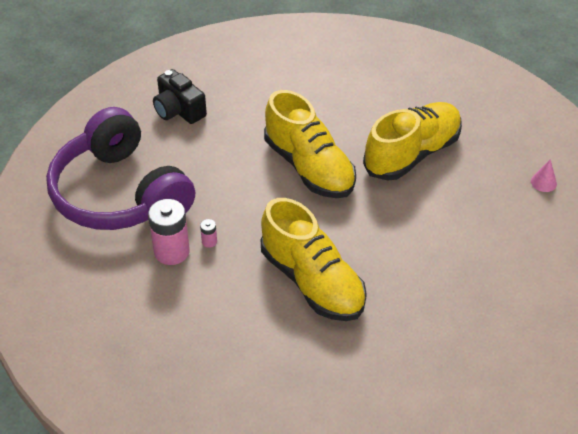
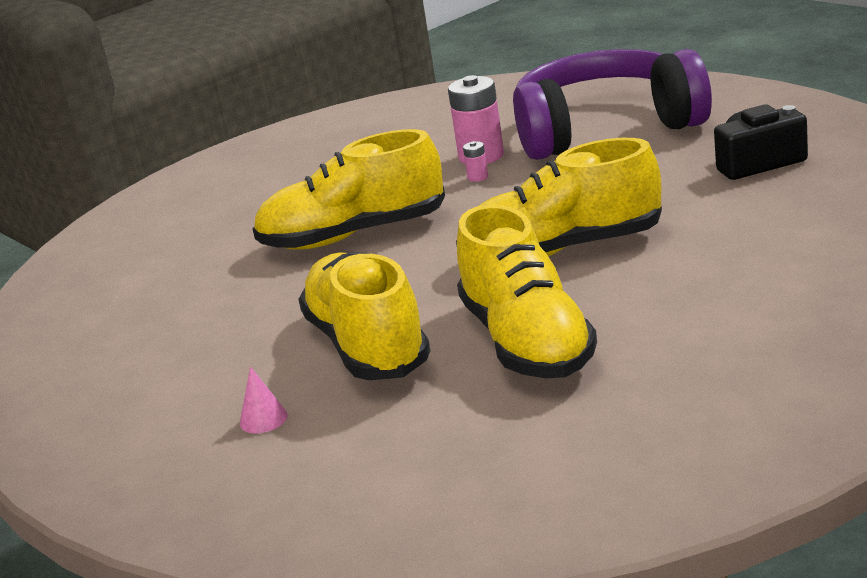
camera: 120 degrees right, 20 degrees down
pink cone [531,159,557,192] -> pink cone moved to [240,367,288,434]
none -> yellow shoe [298,252,431,380]

